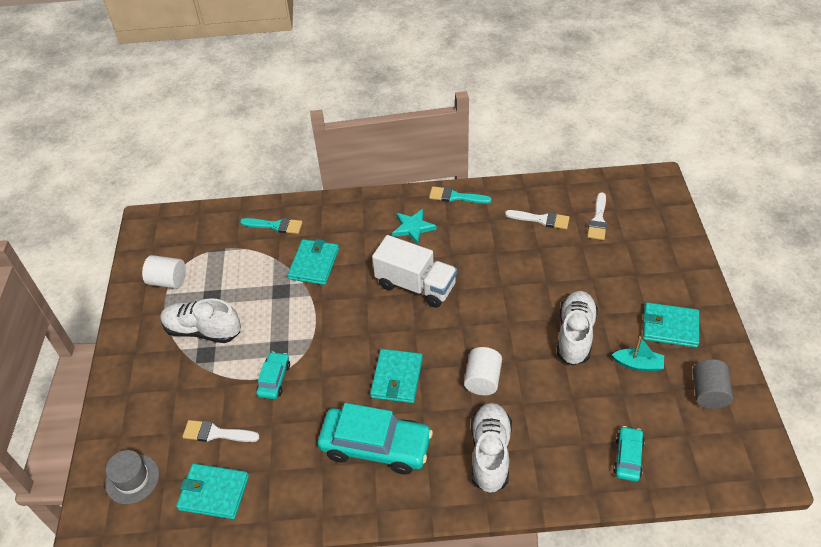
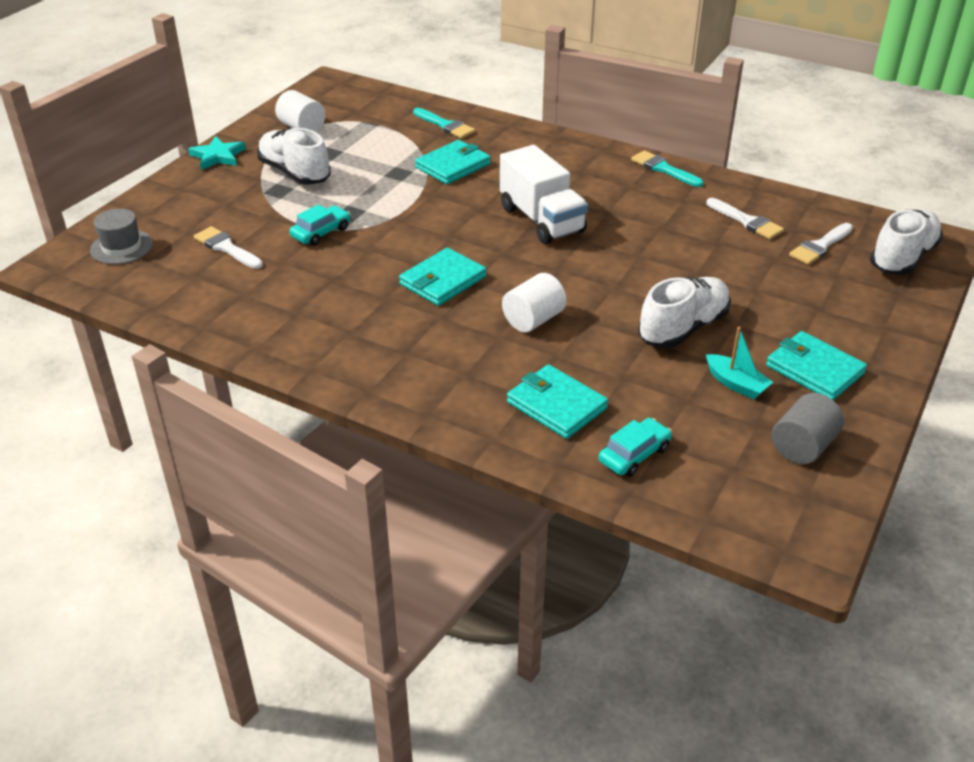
camera: 30 degrees right, 10 degrees down
turquoise wallet [176,463,249,519] -> turquoise wallet moved to [507,364,608,439]
turquoise car [318,403,433,475] -> none
turquoise star [392,209,436,245] -> turquoise star moved to [188,136,246,170]
white shoe [471,403,512,493] -> white shoe moved to [870,209,943,275]

